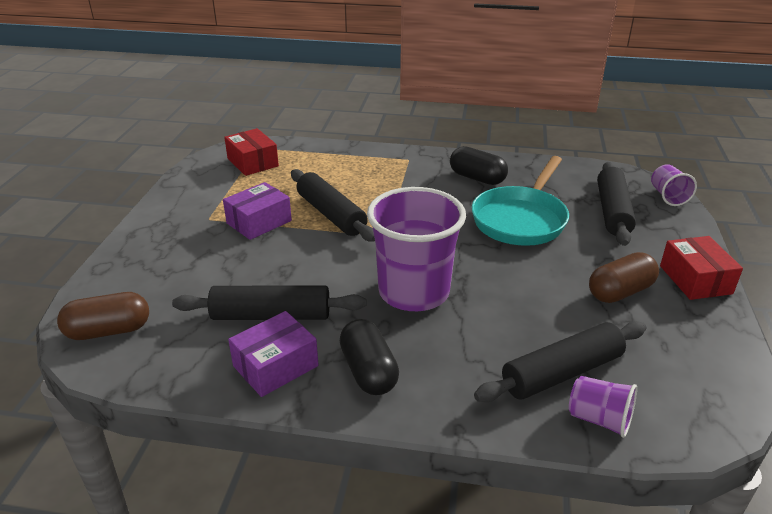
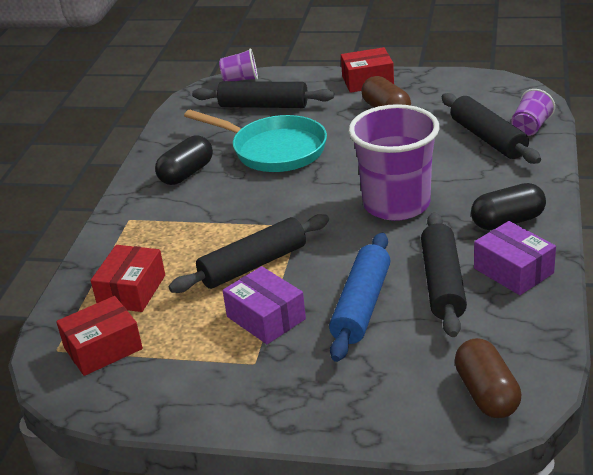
camera: 85 degrees left, 0 degrees up
none -> red box [91,245,165,312]
none -> blue rolling pin [329,233,390,362]

